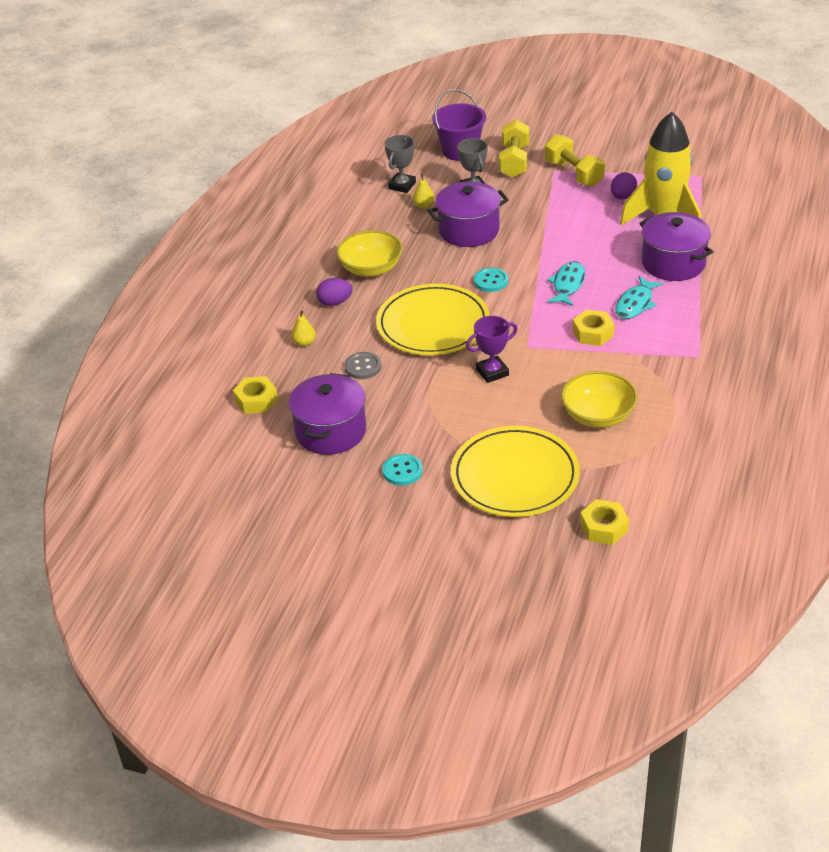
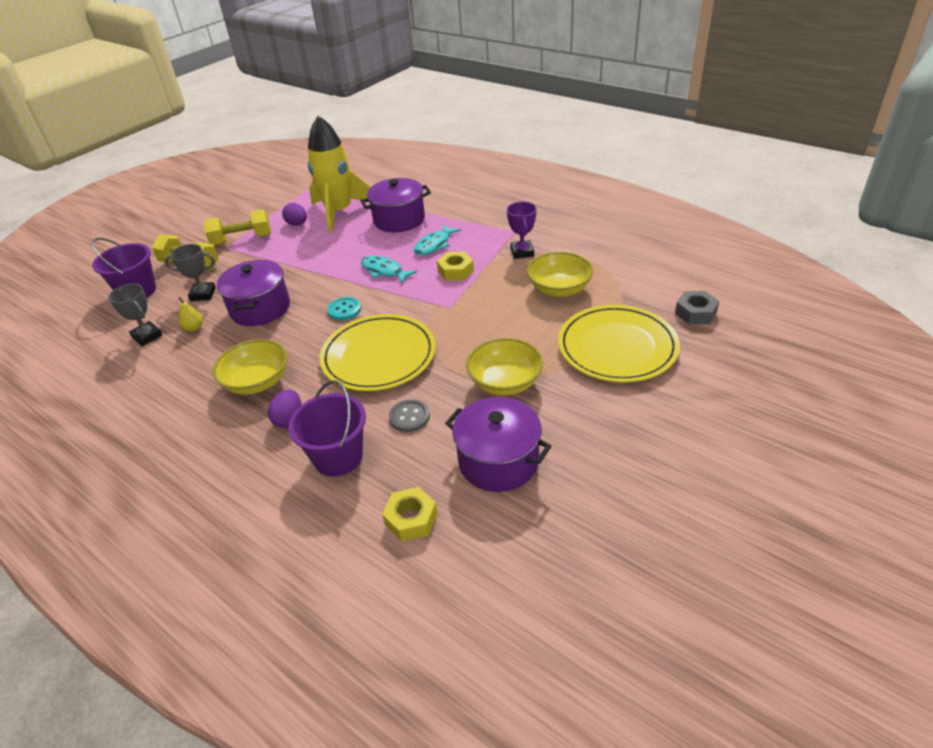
camera: 70 degrees left, 0 degrees up
yellow pear [291,310,316,347] -> purple bucket [288,380,366,477]
turquoise button [382,454,423,486] -> none
purple trophy [466,316,518,383] -> purple trophy moved to [507,201,537,259]
yellow nut [580,499,629,545] -> grey nut [675,291,719,324]
turquoise fish [615,276,663,319] -> turquoise fish turned 75 degrees clockwise [414,224,461,256]
none -> yellow bowl [466,338,543,395]

